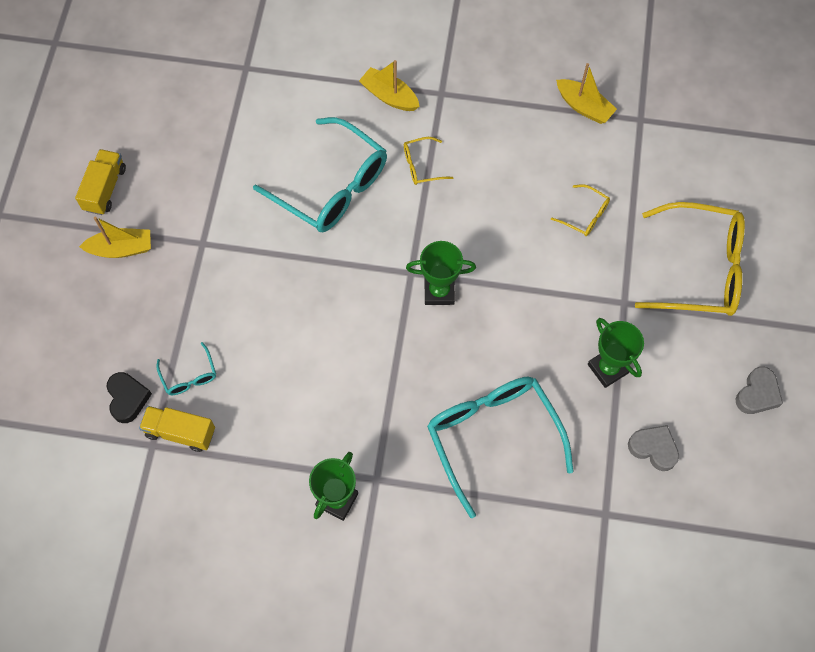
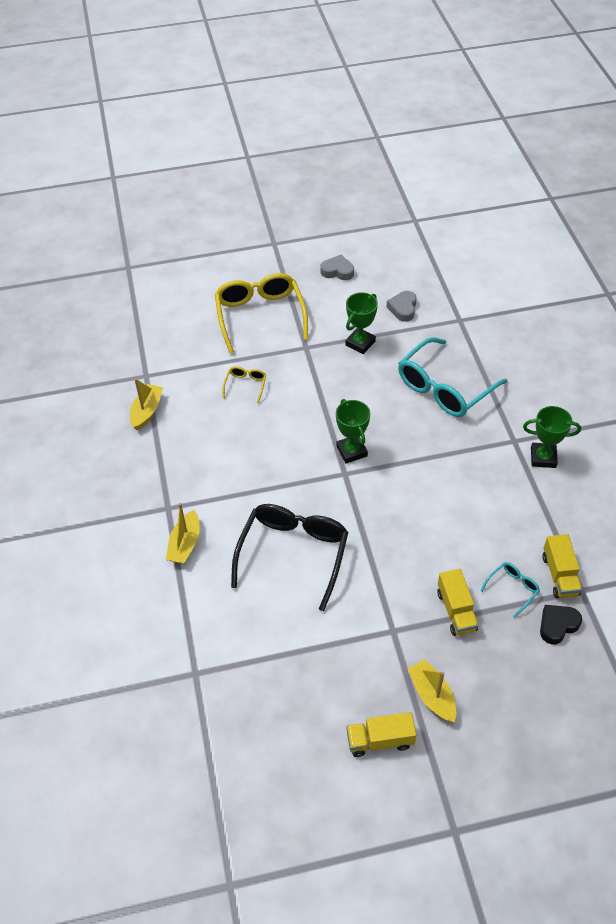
camera: 110 degrees left, 15 degrees down
turquoise glasses [253,117,387,232] -> black glasses [231,504,348,611]
yellow glasses [404,137,453,185] -> none
none -> yellow truck [437,569,479,636]

